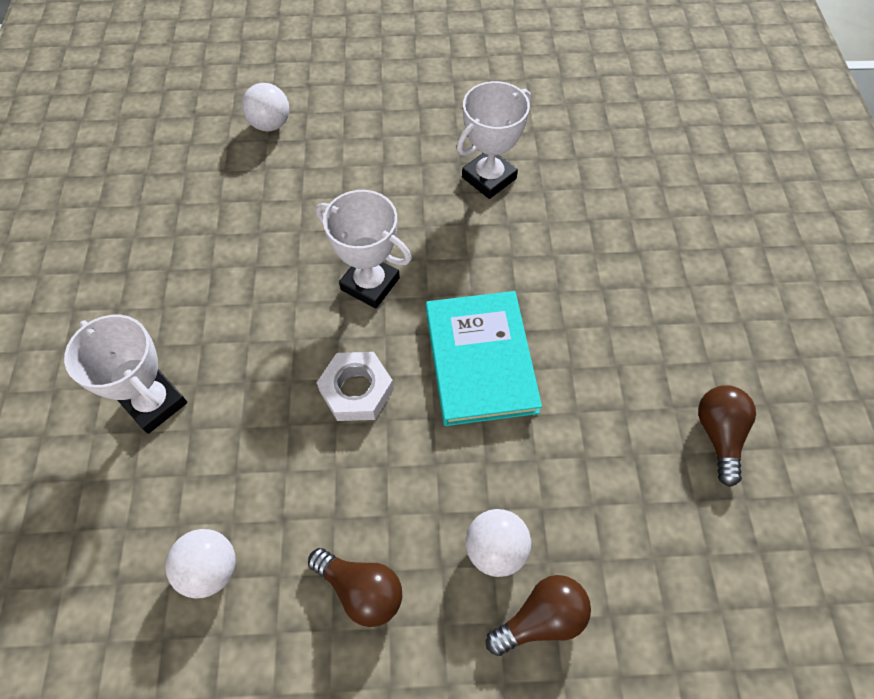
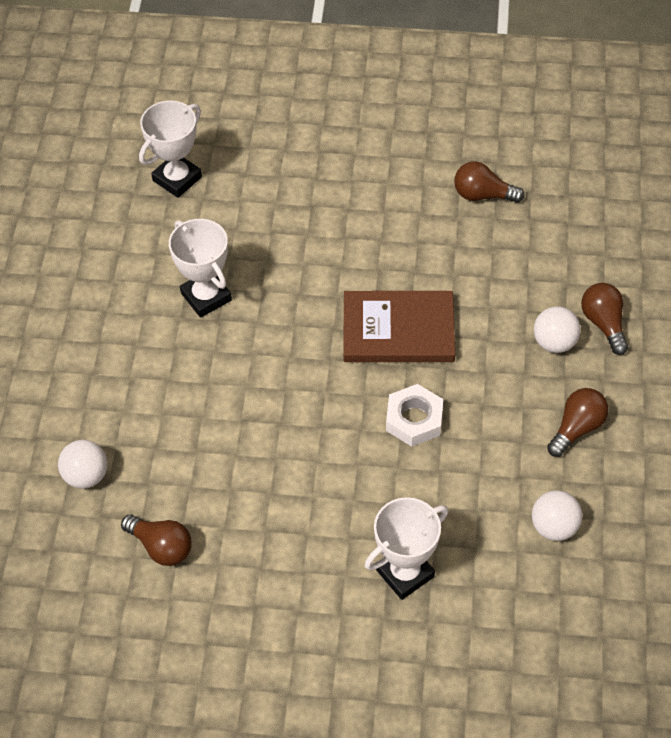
camera: 80 degrees left, 5 degrees down
white trophy [316,190,412,308] -> white trophy moved to [139,100,202,198]
turquoise book [426,291,542,426] -> brown book [343,291,455,362]
none -> brown light bulb [121,514,192,566]

